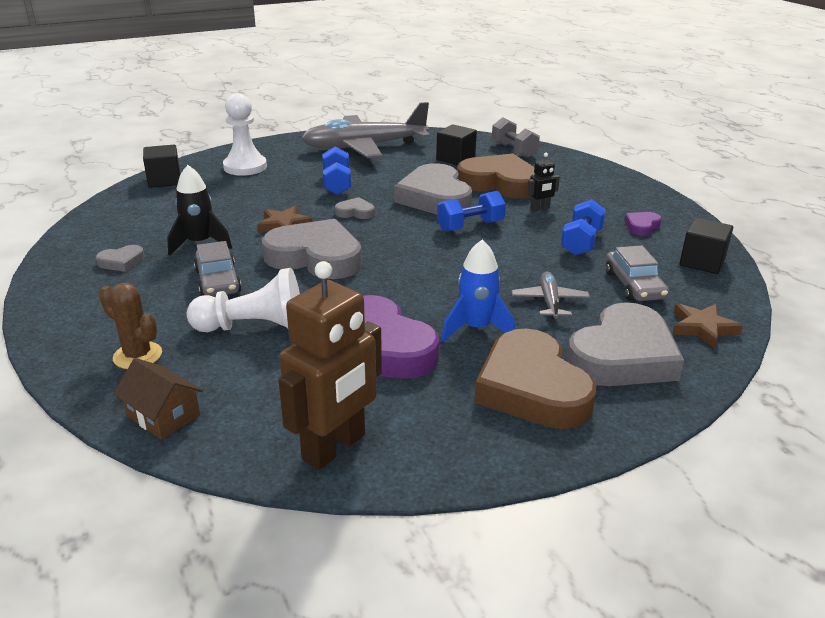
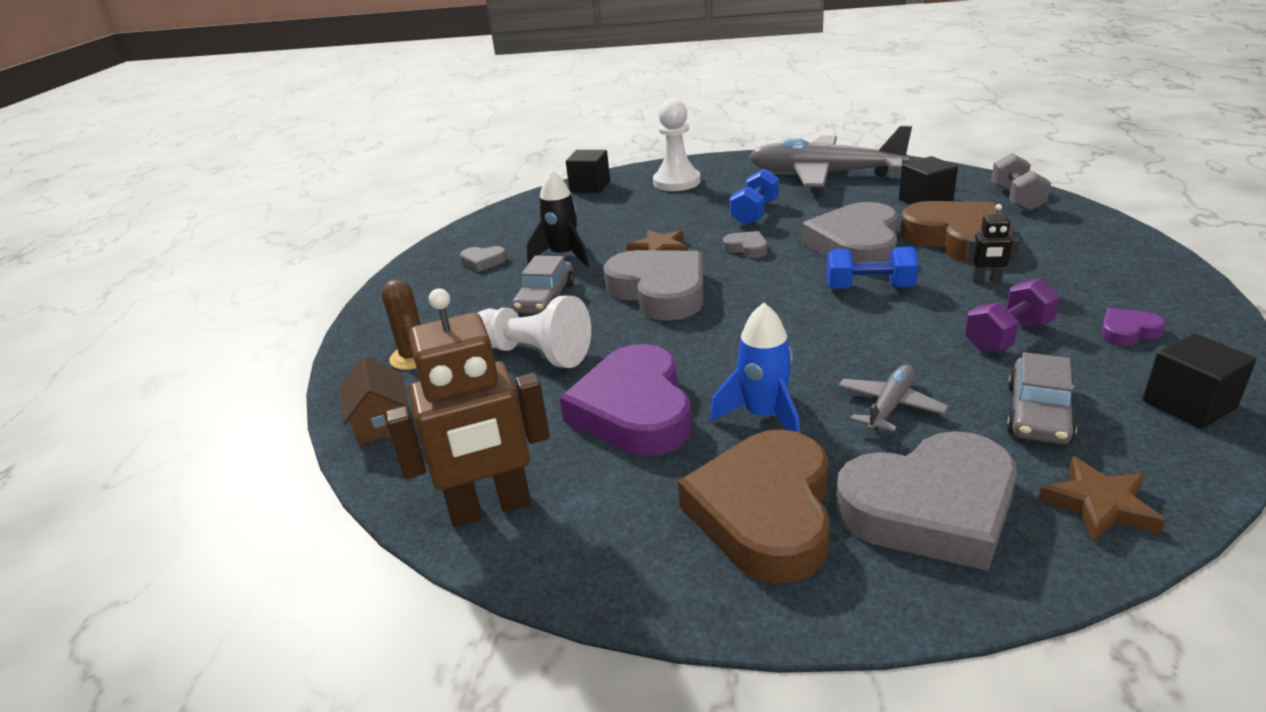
camera: 35 degrees right, 0 degrees up
blue dumbbell [561,199,606,256] -> purple dumbbell [965,278,1060,353]

